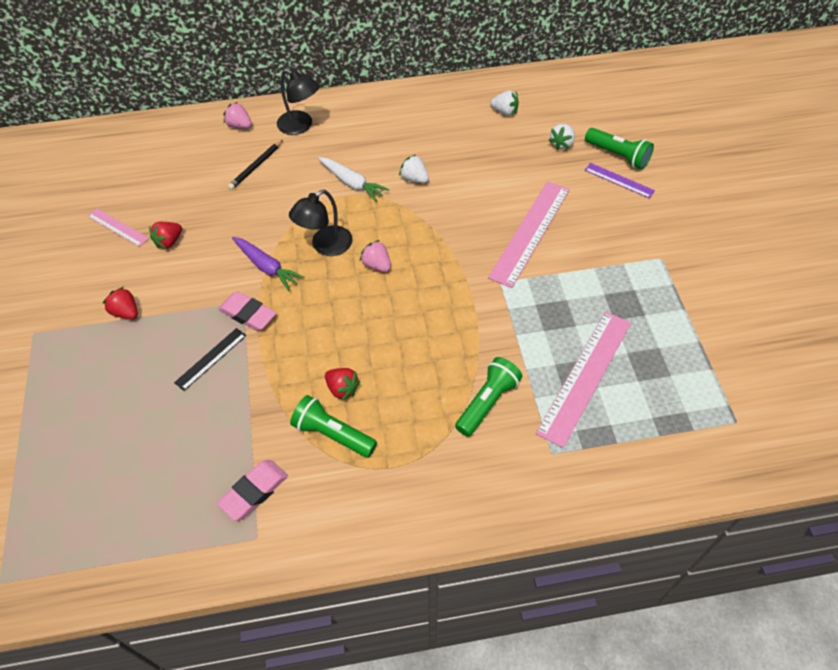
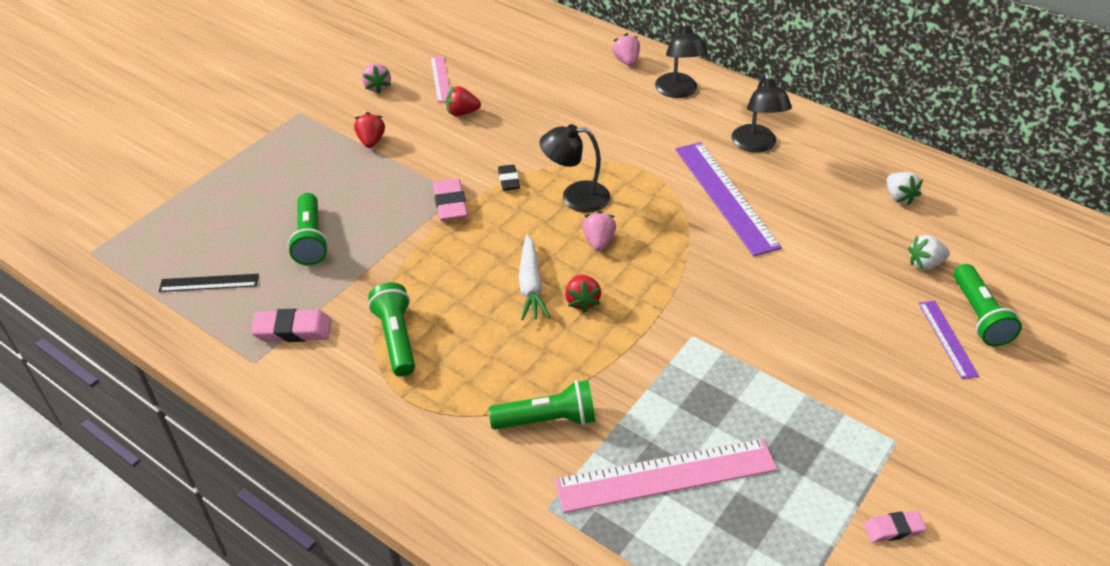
camera: 45 degrees right, 10 degrees down
black ruler [174,328,246,391] -> black ruler moved to [159,274,259,292]
black pencil [228,140,283,190] -> none
purple carrot [232,237,304,291] -> black eraser [498,165,520,191]
white carrot [318,157,389,202] -> white carrot moved to [519,235,550,320]
red strawberry [325,368,360,401] -> red strawberry moved to [565,275,601,313]
white strawberry [399,155,429,183] -> purple ruler [675,142,782,256]
pink ruler [488,181,570,288] -> none
none -> green flashlight [288,193,328,265]
none -> pink strawberry [362,63,391,94]
none -> black lamp [731,73,792,153]
none -> pink eraser [864,510,927,543]

